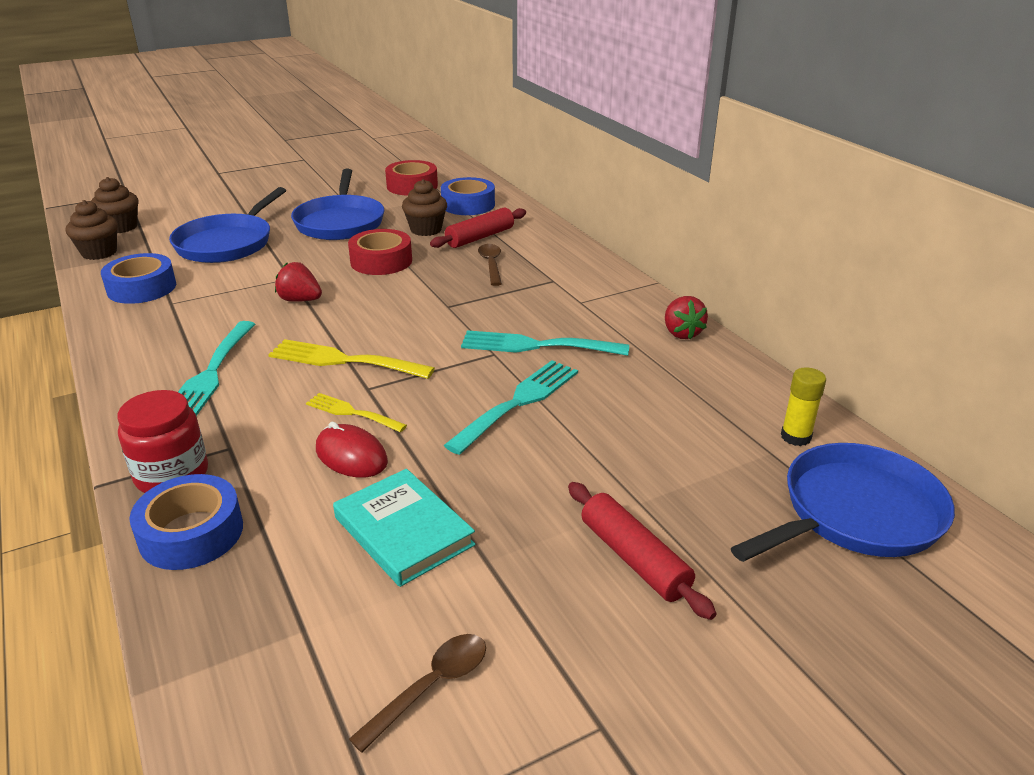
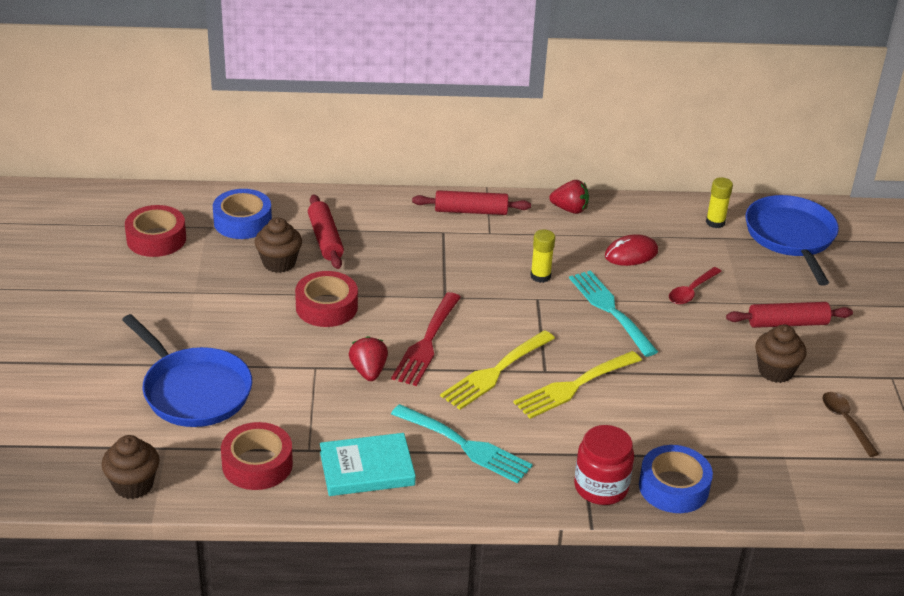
camera: 65 degrees left, 5 degrees up
brown cupcake [91,177,139,233] -> brown cupcake moved to [755,325,807,383]
blue tape [101,253,176,304] -> red tape [221,422,293,490]
red strawberry [275,262,322,302] -> red strawberry turned 120 degrees clockwise [349,336,388,381]
blue pan [291,169,384,240] -> none
yellow fork [306,393,407,432] -> yellow fork [513,351,642,419], size x1.66
red mouse [316,422,388,477] -> red mouse moved to [605,234,658,266]
turquoise book [333,469,475,587] -> turquoise book moved to [320,433,416,496]
turquoise fork [461,330,629,356] -> yellow glue stick [531,230,555,283]
brown spoon [478,244,502,286] -> none
none -> red fork [391,292,461,386]
none -> red rolling pin [412,190,531,215]
none -> red spoon [669,267,722,304]

